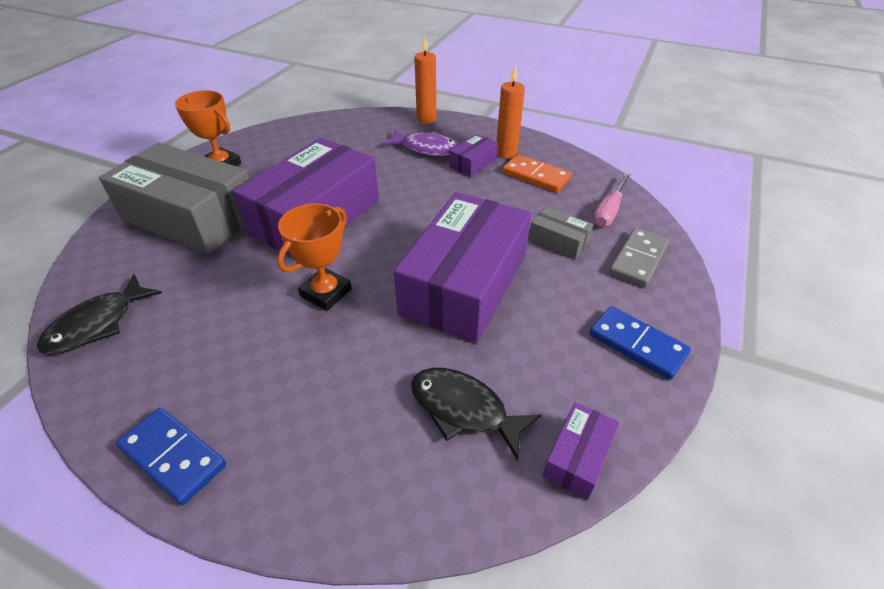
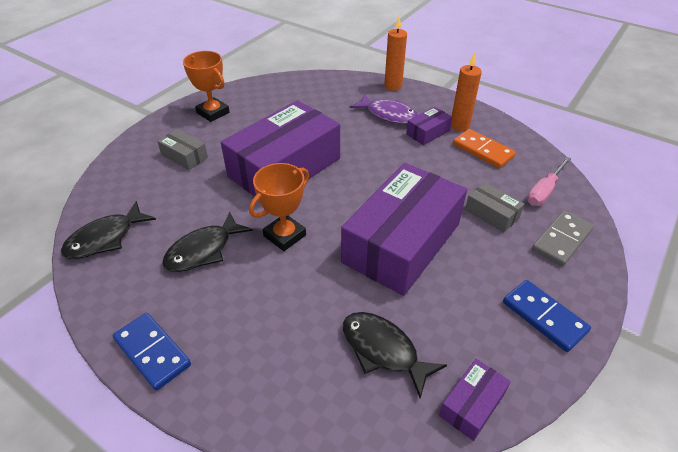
camera: 10 degrees right, 0 degrees up
grey box [99,143,250,254] -> grey box [157,129,208,170], size x0.42
none -> black fish [162,212,253,272]

